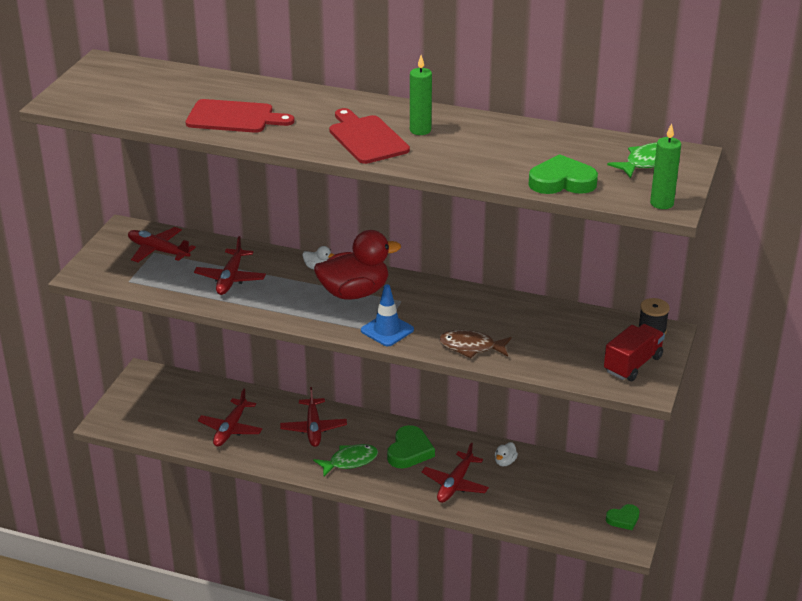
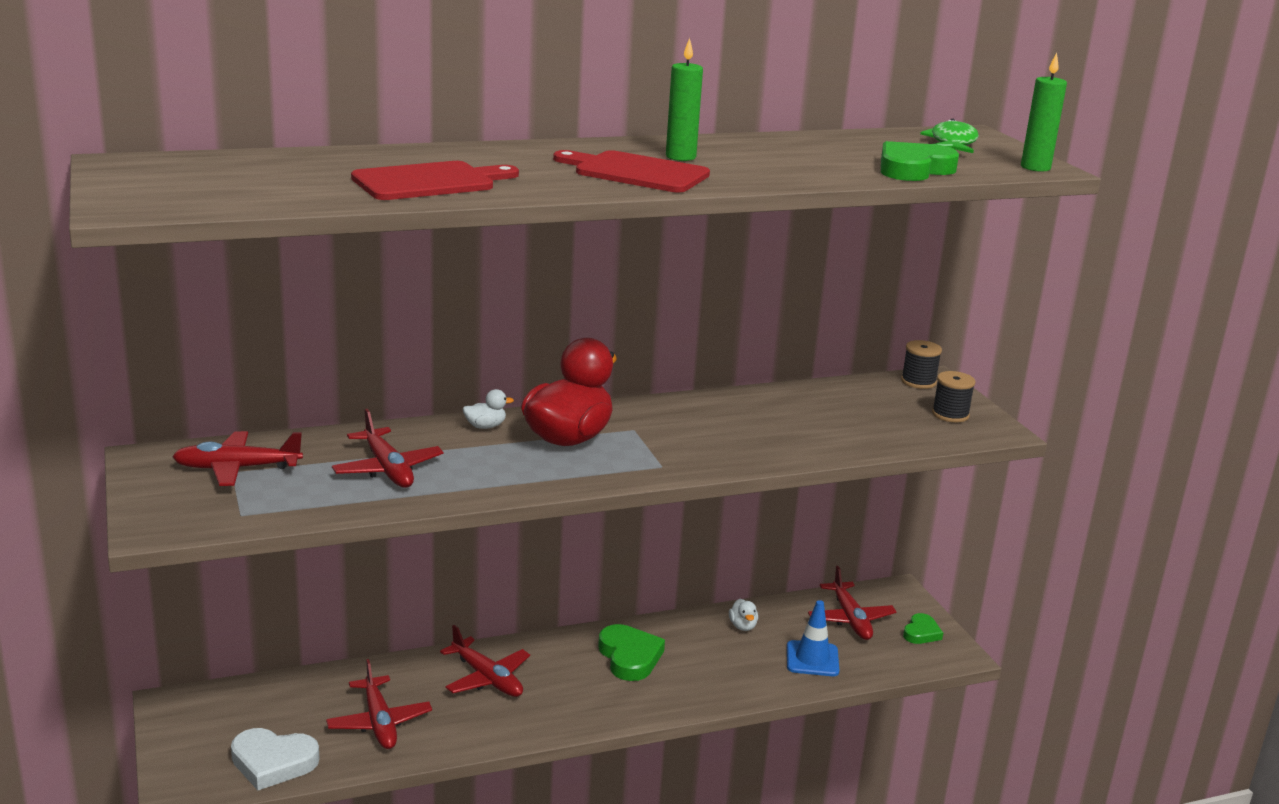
camera: 40 degrees left, 10 degrees down
green fish [313,444,378,477] -> none
blue traffic cone [361,284,414,346] -> blue traffic cone moved to [787,600,839,676]
red plane [422,442,489,503] -> red plane moved to [808,566,897,640]
brown fish [439,330,512,358] -> none
red truck [604,324,665,381] -> black spool [932,371,976,422]
none -> white heart [231,728,319,790]

